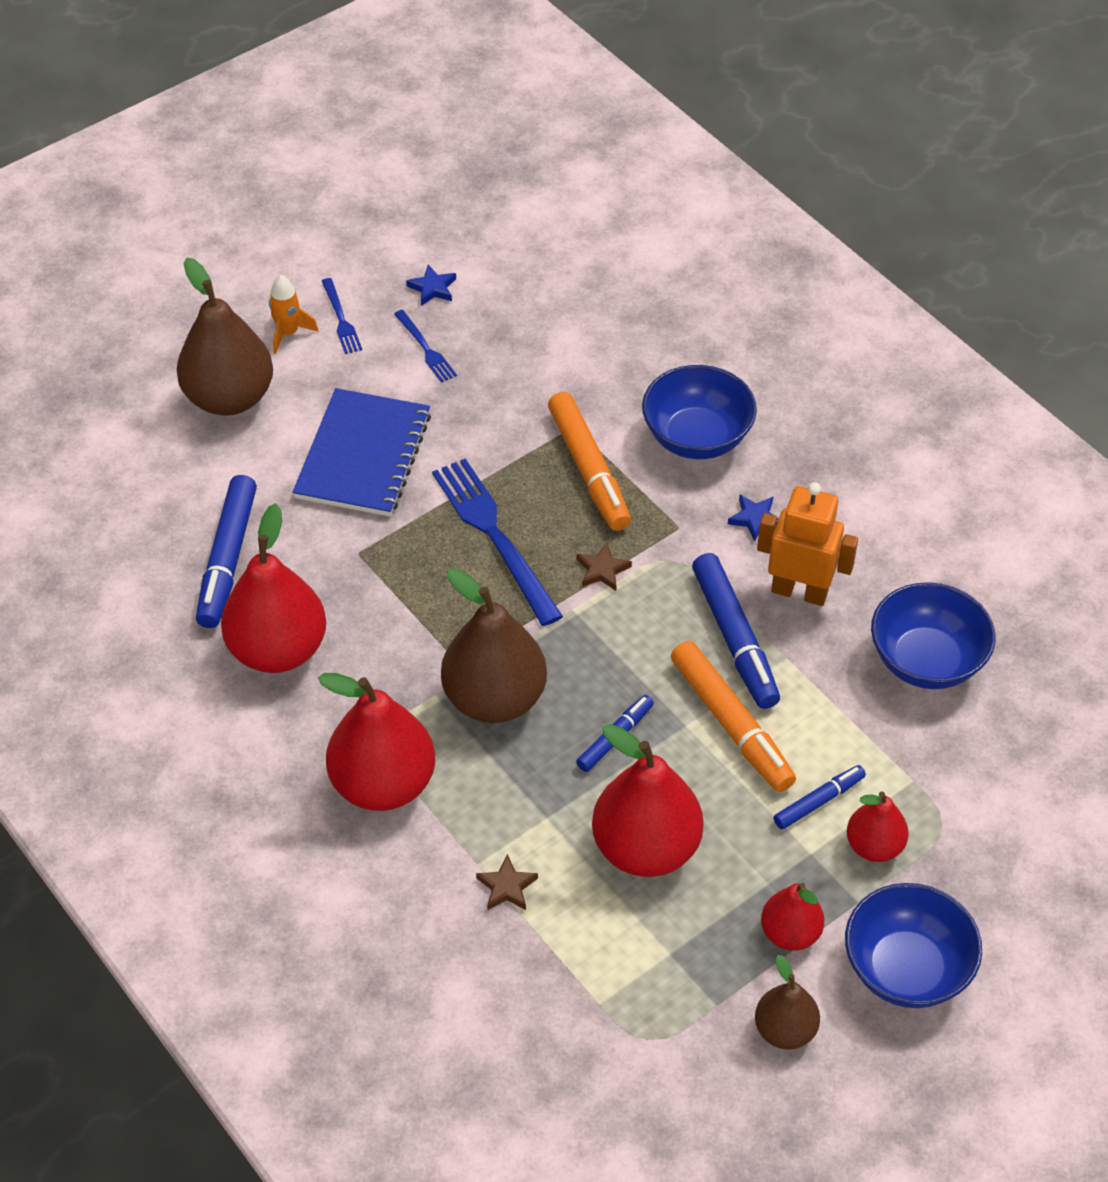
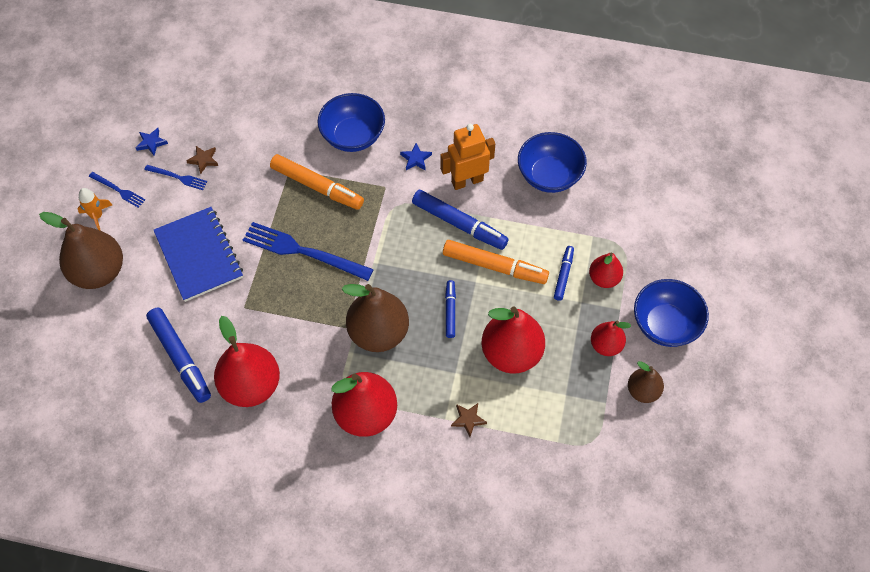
camera: 40 degrees left, 10 degrees up
brown star [577,543,632,591] -> brown star moved to [186,146,218,174]

